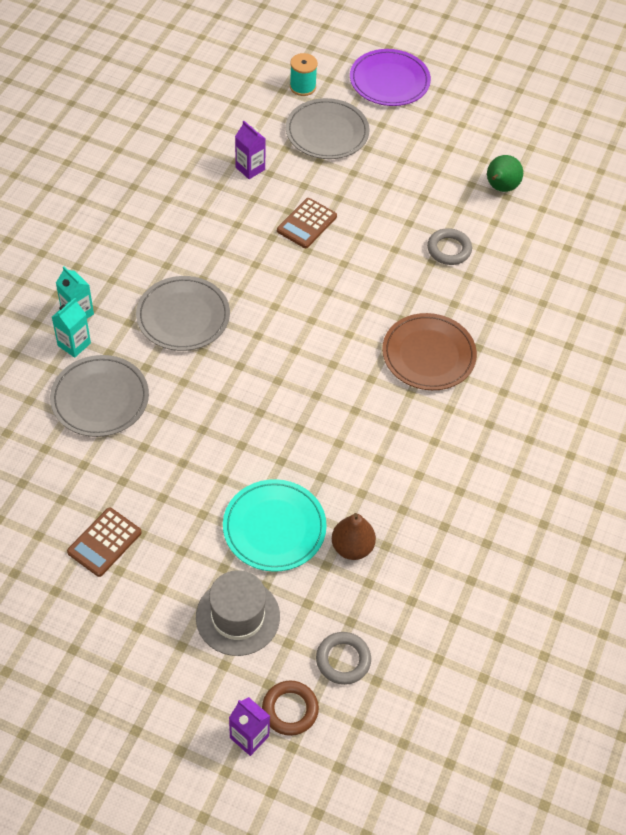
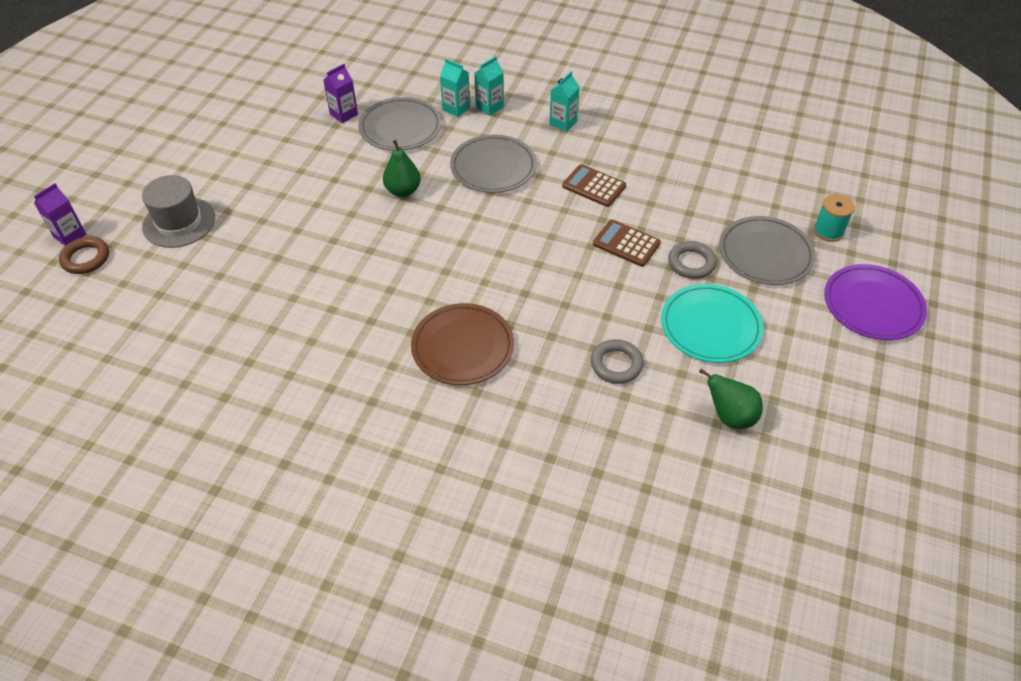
camera: 90 degrees right, 5 degrees down
brown calculator [67,508,142,577] -> brown calculator moved to [562,164,626,207]
turquoise plate [223,479,327,572] -> turquoise plate moved to [661,284,763,363]
purple carton [235,121,266,179] -> purple carton moved to [323,64,358,123]
grey ring [316,632,371,685] -> grey ring moved to [668,241,717,279]
brown pear [332,513,376,560] -> none
none -> green pear [383,140,421,197]
none -> turquoise carton [549,71,580,132]

